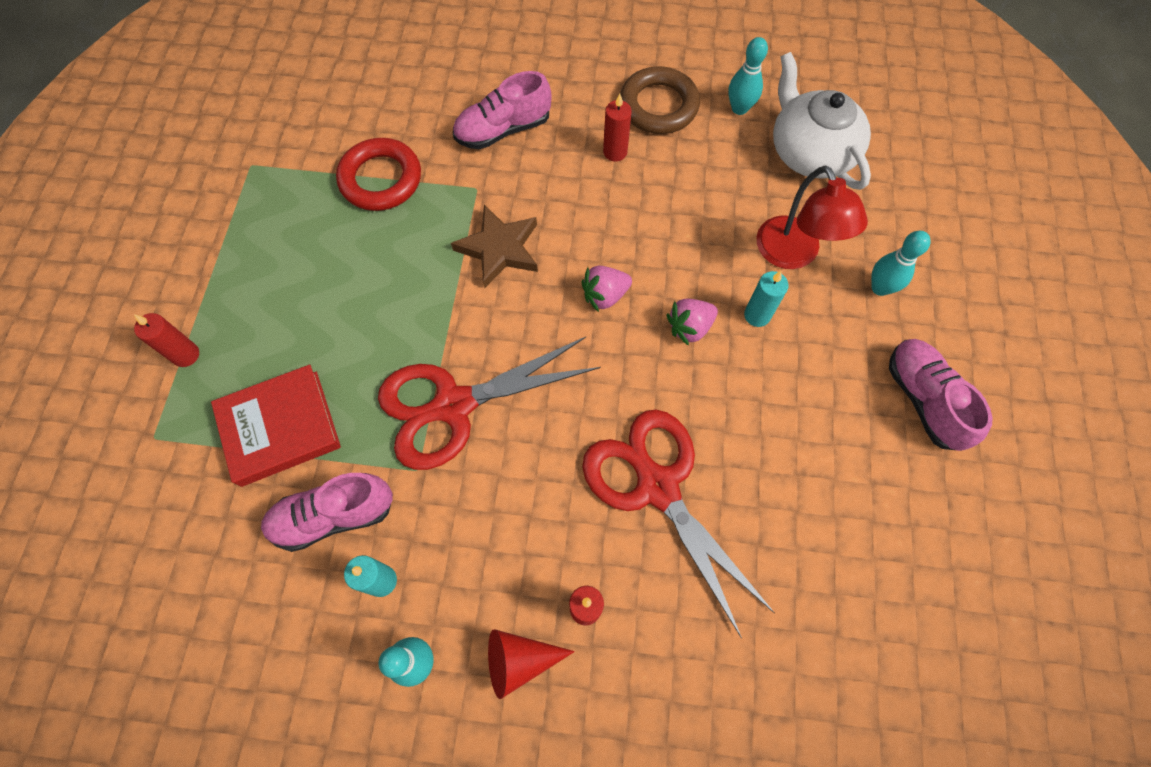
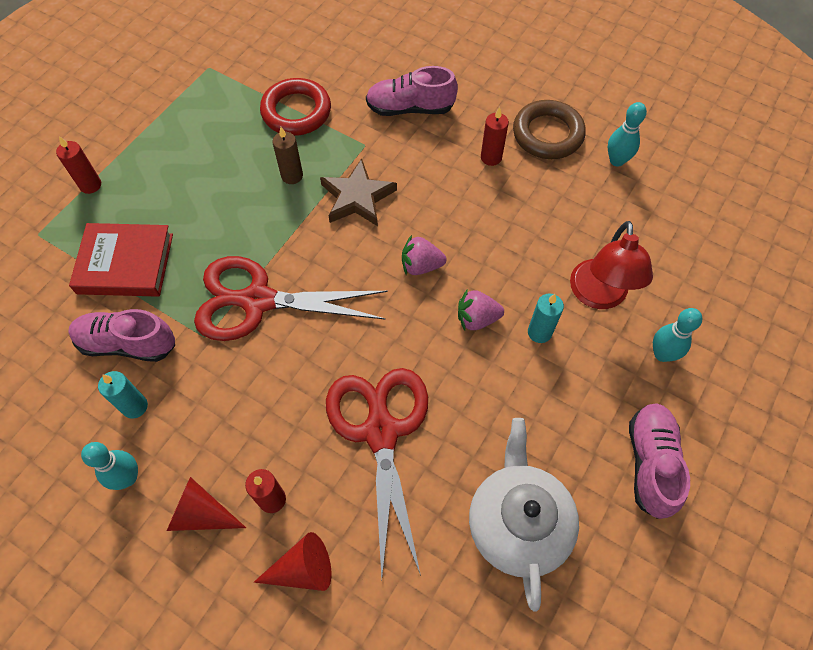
camera: 25 degrees right, 5 degrees down
white teapot [773,52,871,190] -> white teapot moved to [469,418,579,612]
none -> red cone [254,532,331,591]
none -> brown candle [272,127,303,184]

